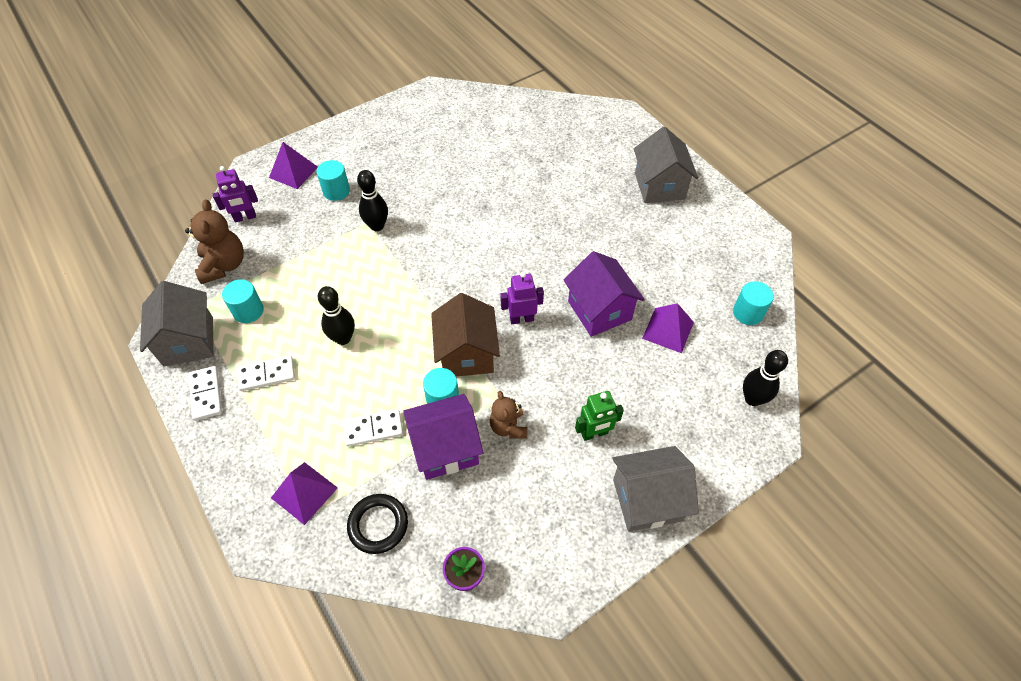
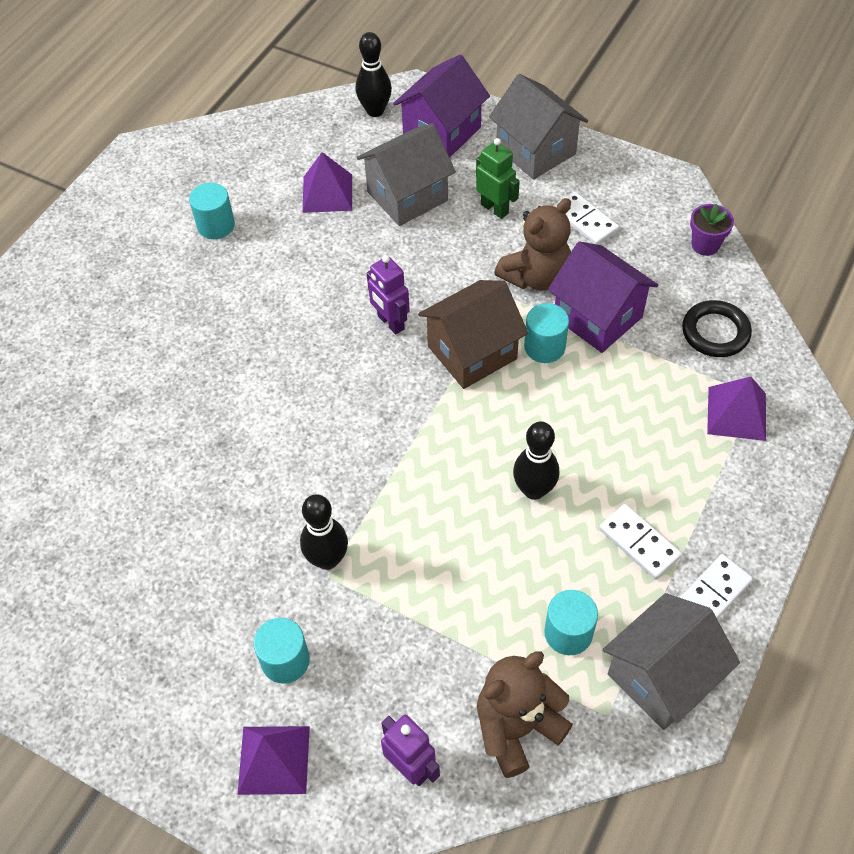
camera: 115 degrees left, 0 degrees up
white domino [343,409,403,447] -> white domino moved to [553,192,619,245]
brown teddy bear [490,391,528,439] -> brown teddy bear [494,198,571,291], size x1.55
purple house [564,251,645,337] -> purple house moved to [393,54,490,158]
grey house [634,127,698,203] -> grey house moved to [357,123,456,226]
turquoise cylinder [733,281,774,325] -> turquoise cylinder moved to [189,183,235,239]

